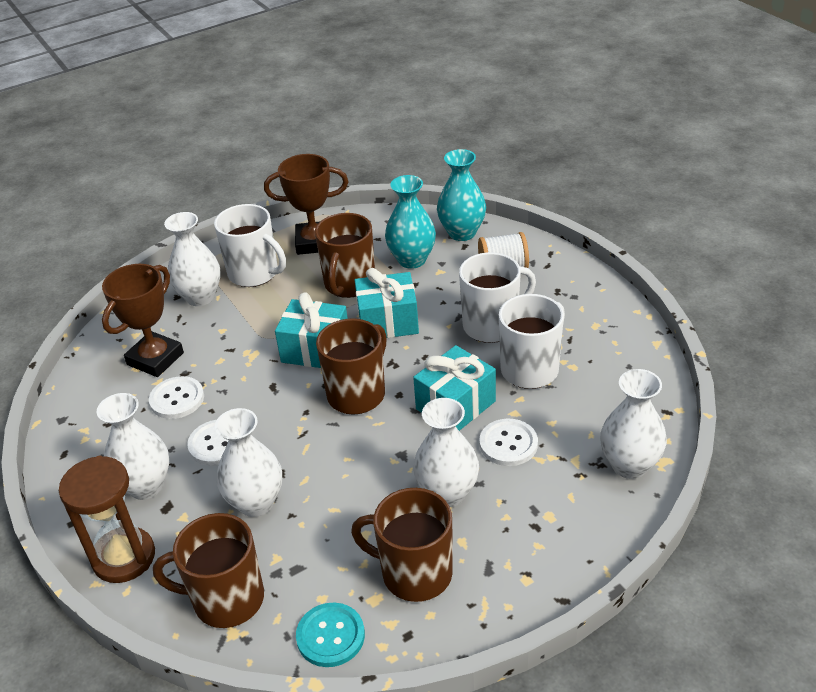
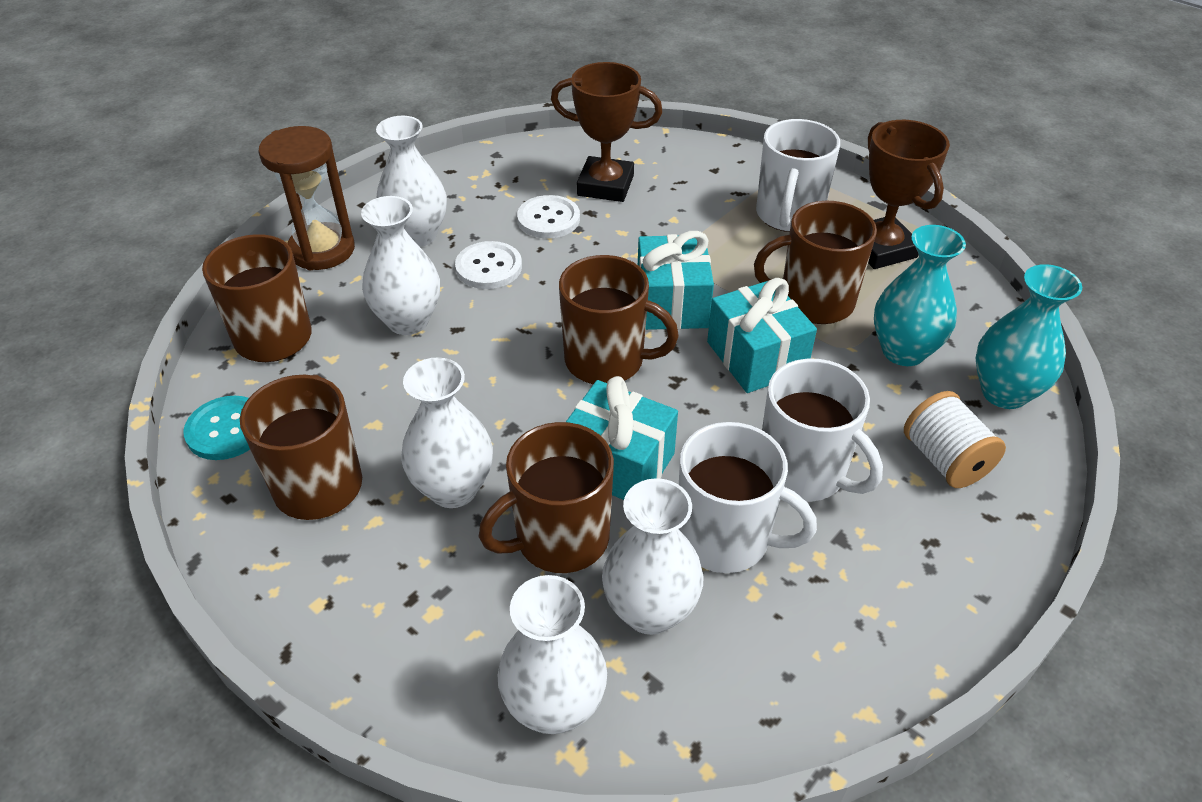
camera: 70 degrees right, 5 degrees up
white vase [164,212,221,306] -> white vase moved to [602,478,704,635]
white button [479,419,538,466] -> brown mug [479,422,614,573]

